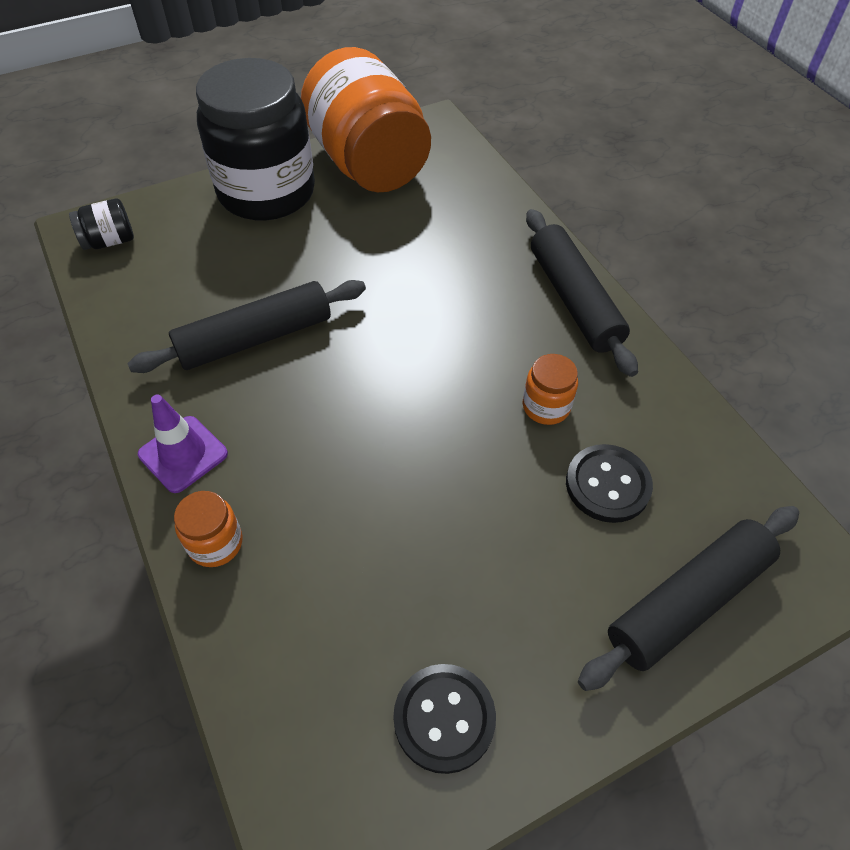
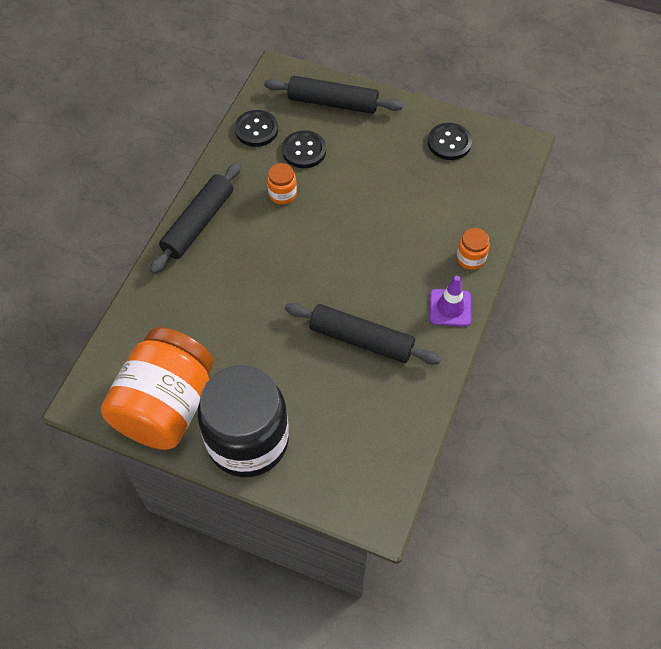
camera: 130 degrees left, 5 degrees up
black jar [69,199,134,250] -> none
none -> black button [234,110,278,147]

